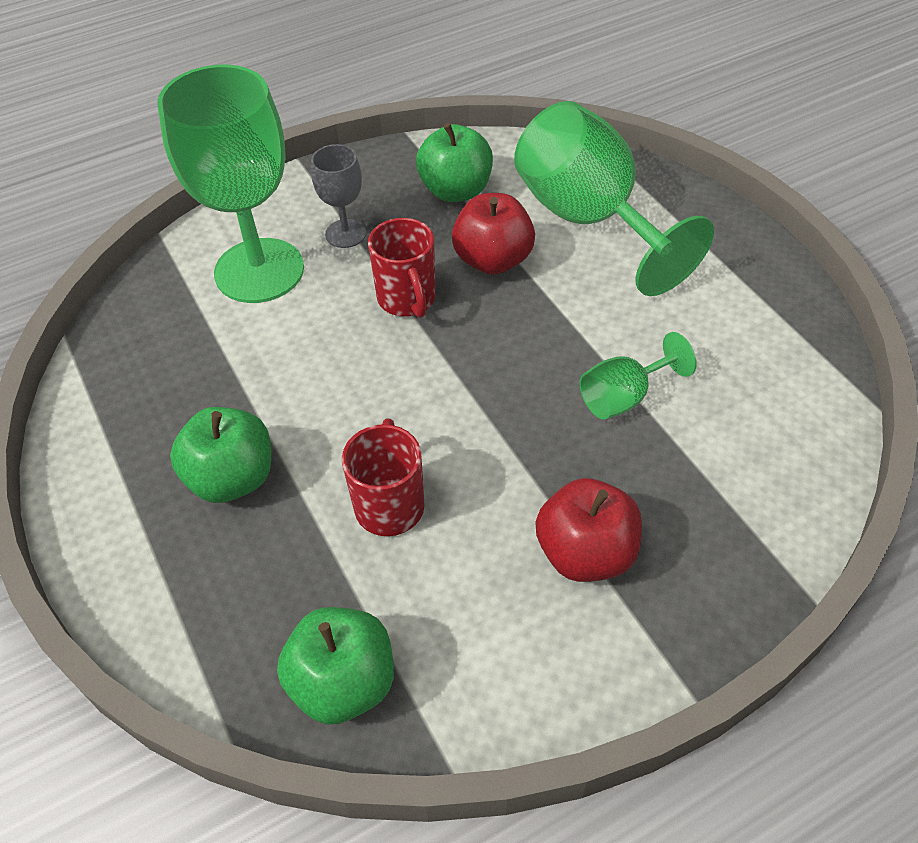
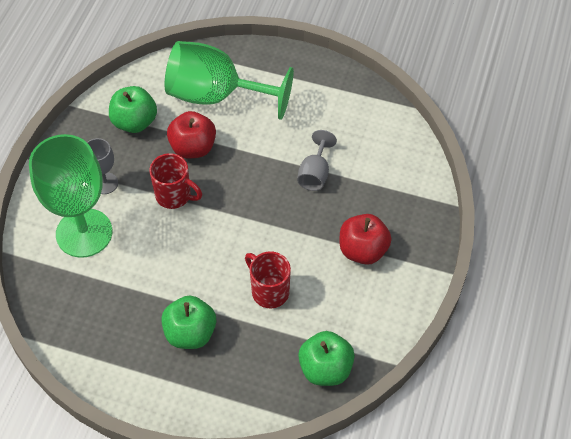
camera: 45 degrees left, 5 degrees up
green goblet [579,332,697,420] -> grey goblet [297,130,337,191]

